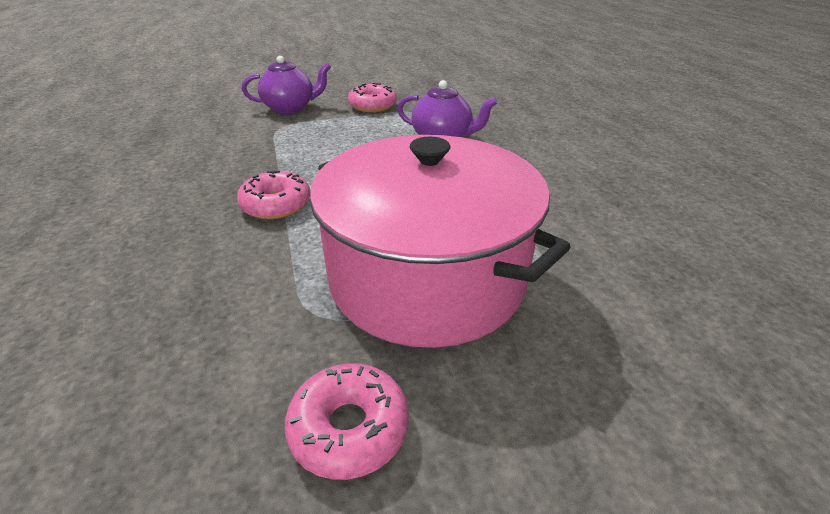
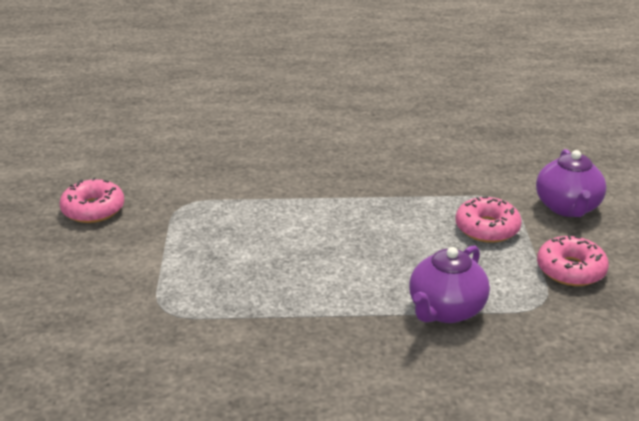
camera: 105 degrees right, 5 degrees down
pink donut [237,170,310,219] -> pink donut moved to [455,196,522,243]
pink pot [310,135,571,348] -> none

